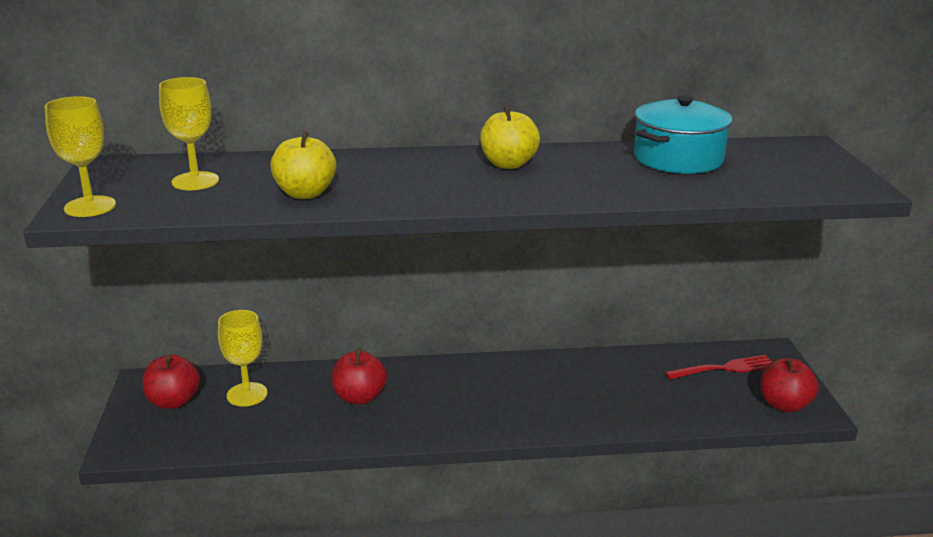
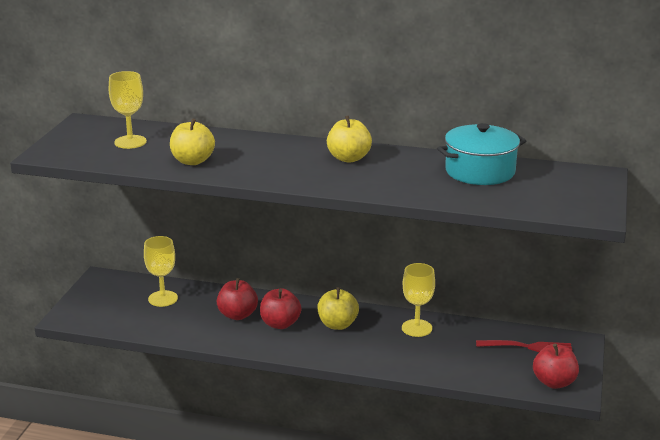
camera: 20 degrees right, 0 degrees up
yellow goblet [45,96,116,217] -> yellow goblet moved to [402,263,435,337]
red apple [142,354,200,409] -> red apple moved to [260,288,301,329]
none -> yellow apple [317,287,359,330]

